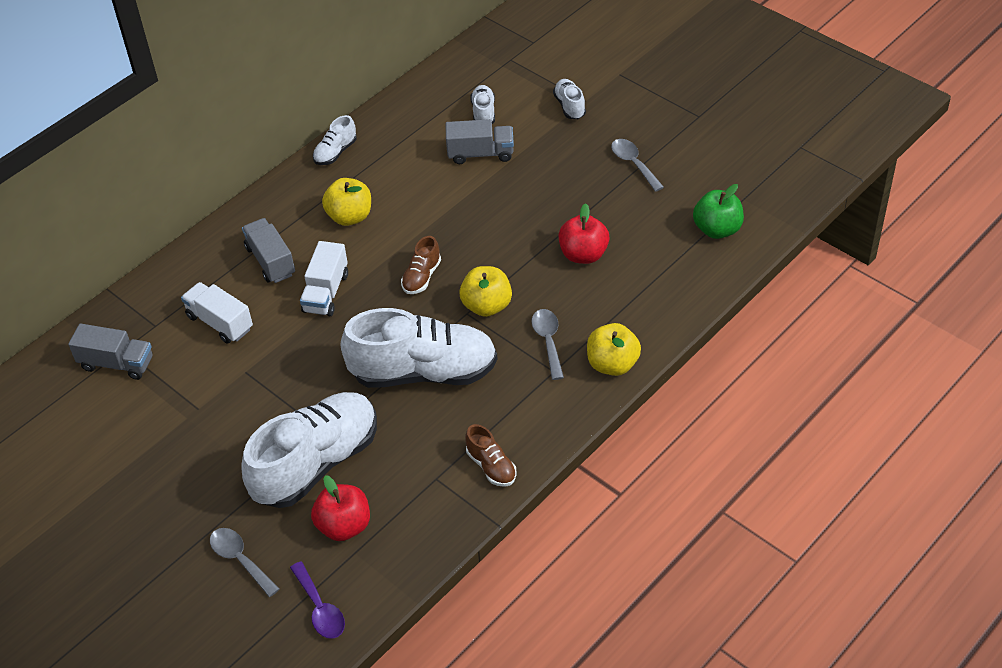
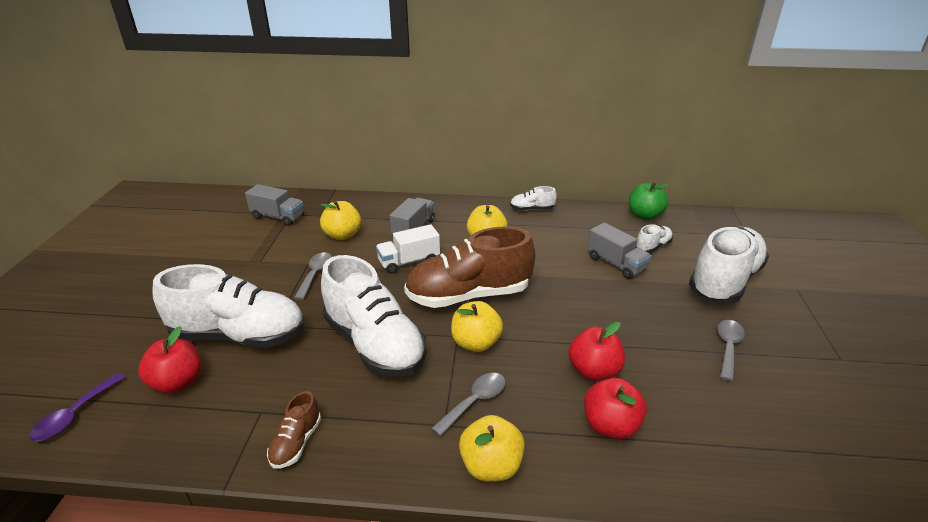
camera: 50 degrees right, 15 degrees down
grey truck [68,323,153,380] -> grey truck turned 45 degrees counterclockwise [245,184,304,226]
white truck [181,282,253,344] -> yellow apple [320,201,361,240]
grey spoon [210,528,280,597] -> grey spoon moved to [294,252,332,300]
brown shoe [401,236,441,294] -> brown shoe [404,226,535,308], size x2.28
white shoe [553,79,586,119] -> white shoe [689,227,769,304], size x2.28
green apple [693,184,744,239] -> green apple moved to [629,182,669,220]
none -> red apple [584,378,647,439]

